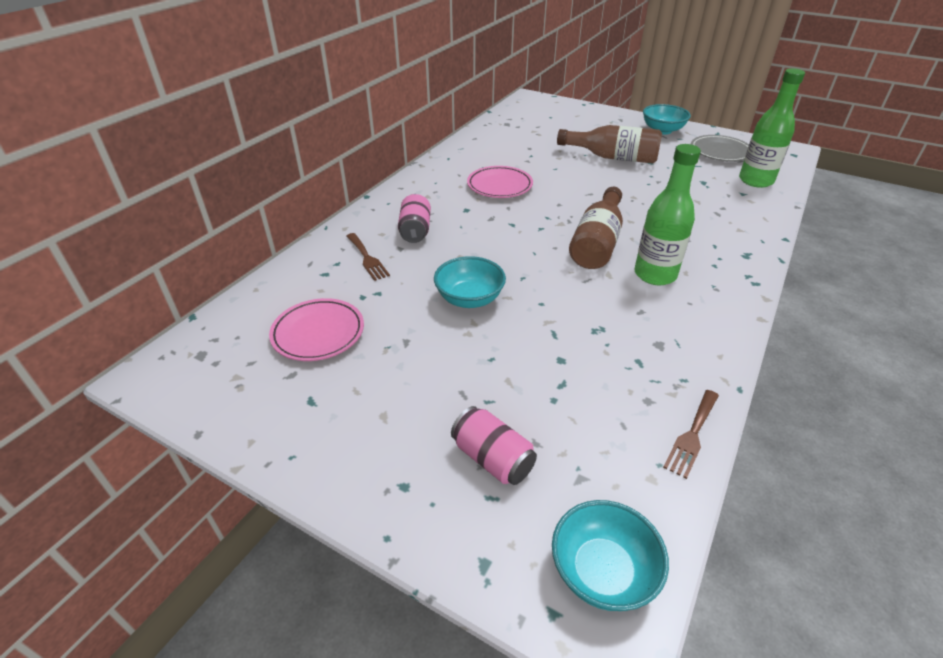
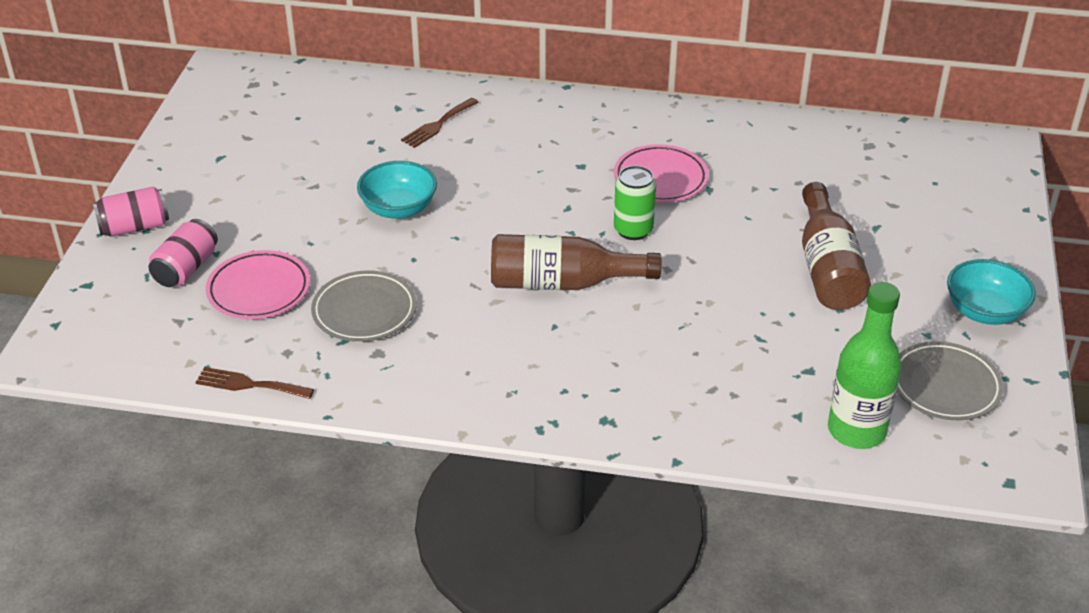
camera: 70 degrees right, 0 degrees up
pink plate [269,298,364,361] -> pink plate moved to [206,250,310,319]
pink can [398,194,431,243] -> pink can moved to [93,186,169,237]
turquoise bowl [552,500,669,611] -> none
green bottle [634,144,701,285] -> none
none -> grey plate [311,271,417,342]
none -> green can [614,166,656,240]

